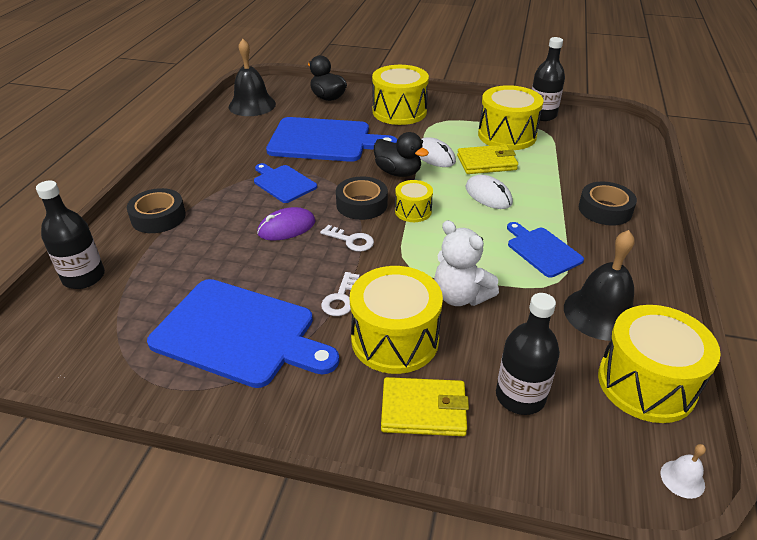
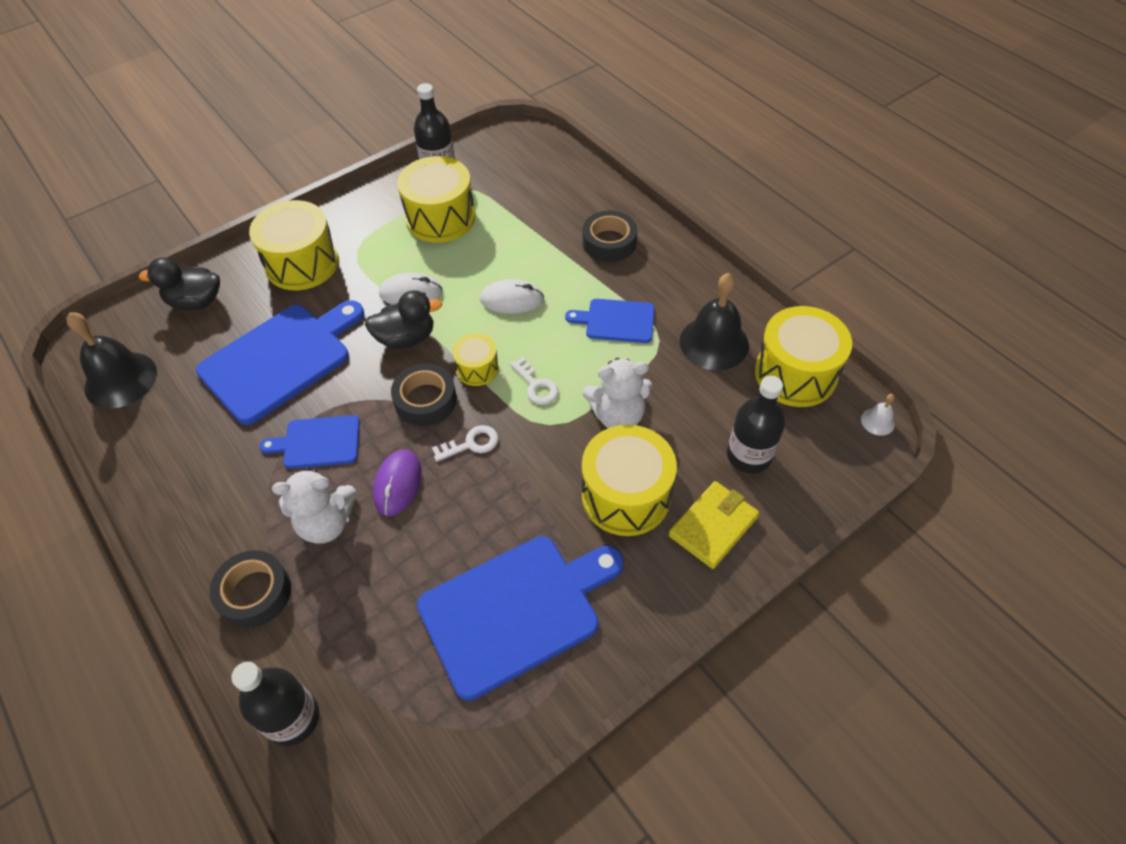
camera: 50 degrees left, 15 degrees up
white key [321,272,360,316] -> white key moved to [510,357,558,405]
yellow wallet [457,145,518,174] -> none
none -> white teddy bear [272,467,357,544]

